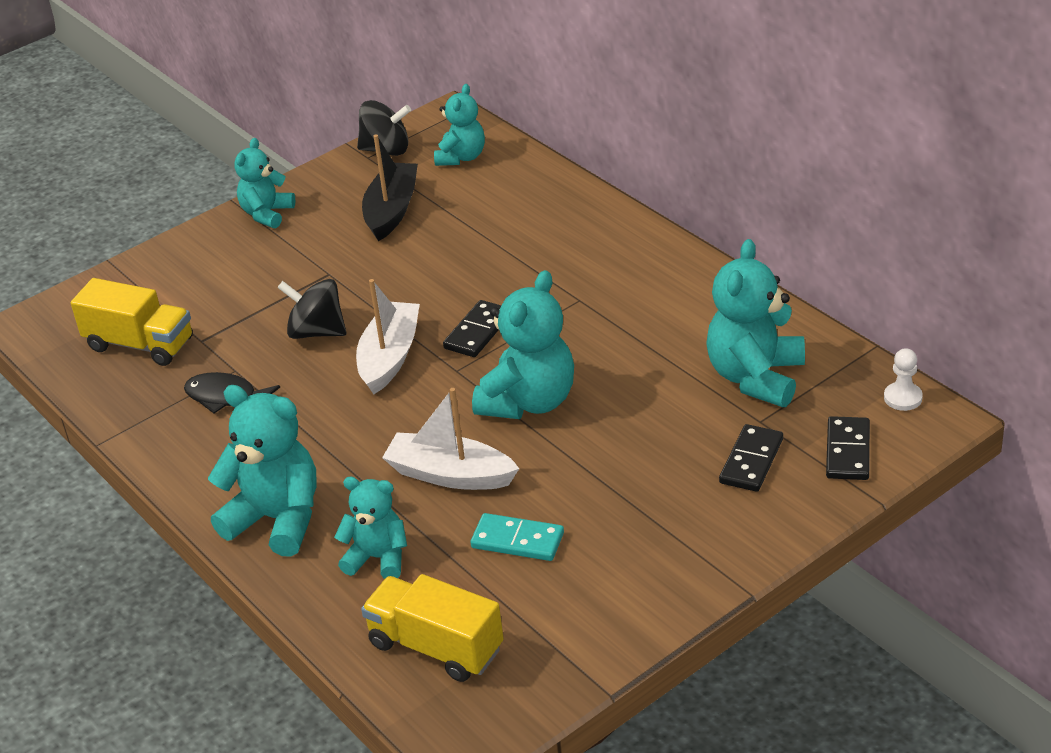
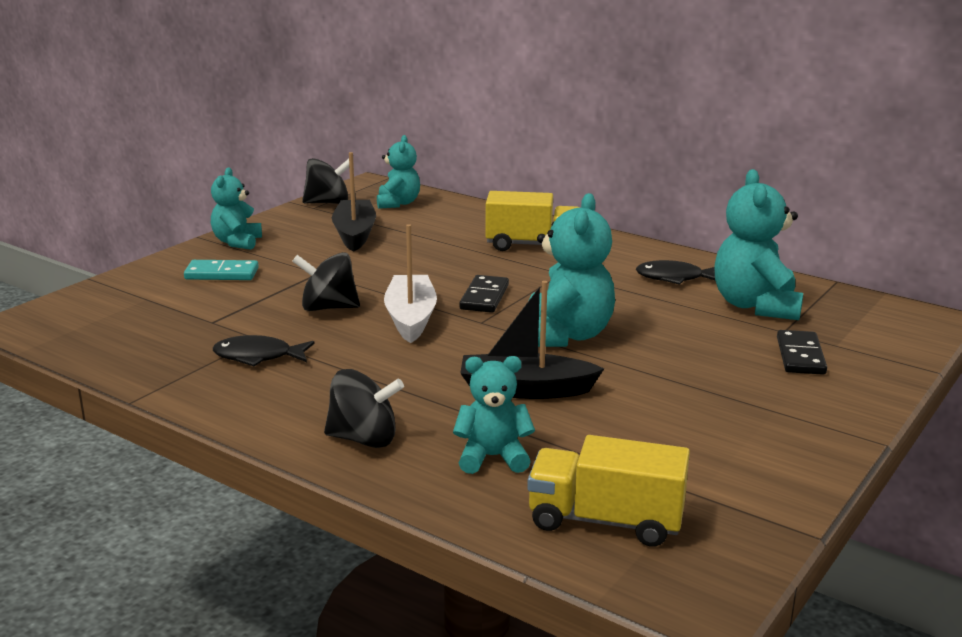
camera: 20 degrees left, 15 degrees down
yellow truck [71,278,193,366] -> yellow truck moved to [485,191,580,251]
turquoise teddy bear [208,385,316,557] -> black spinning top [324,369,404,448]
white boat [382,388,519,490] -> black boat [460,281,604,399]
turquoise domino [470,513,564,561] -> turquoise domino moved to [184,260,259,280]
black domino [826,416,870,480] -> none
white pawn [884,348,923,411] -> none
none -> black fish [636,260,715,285]

